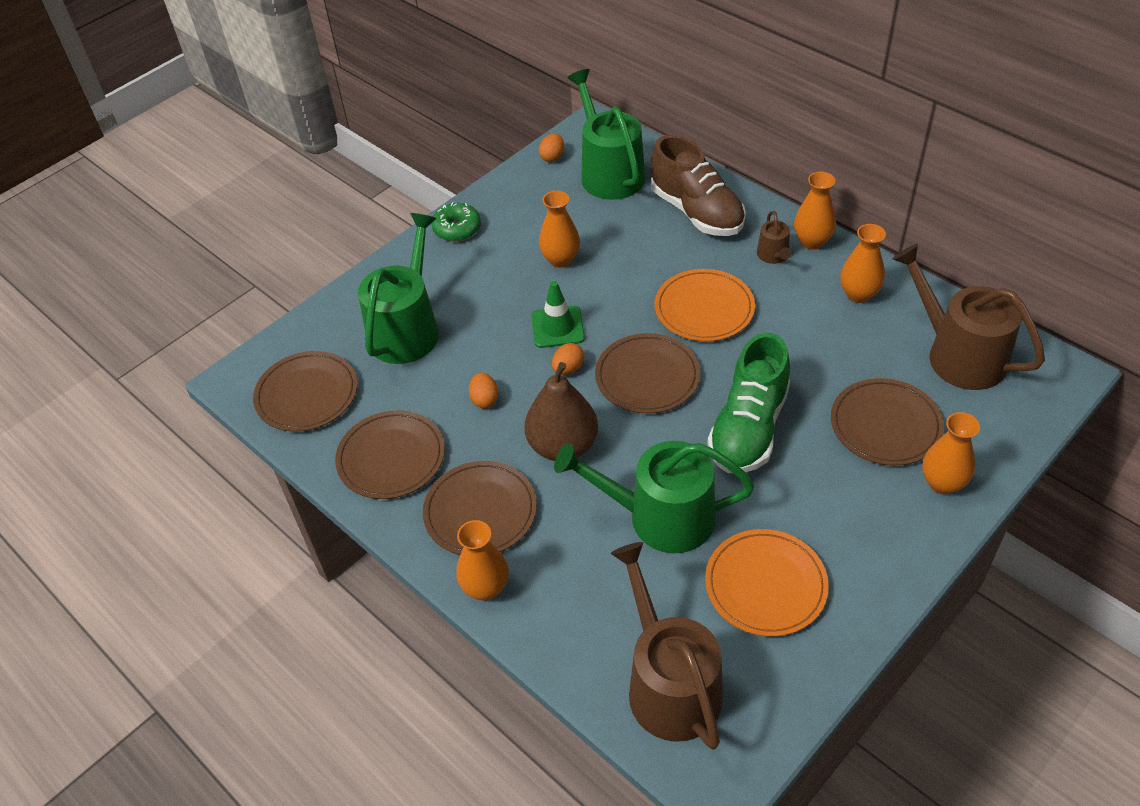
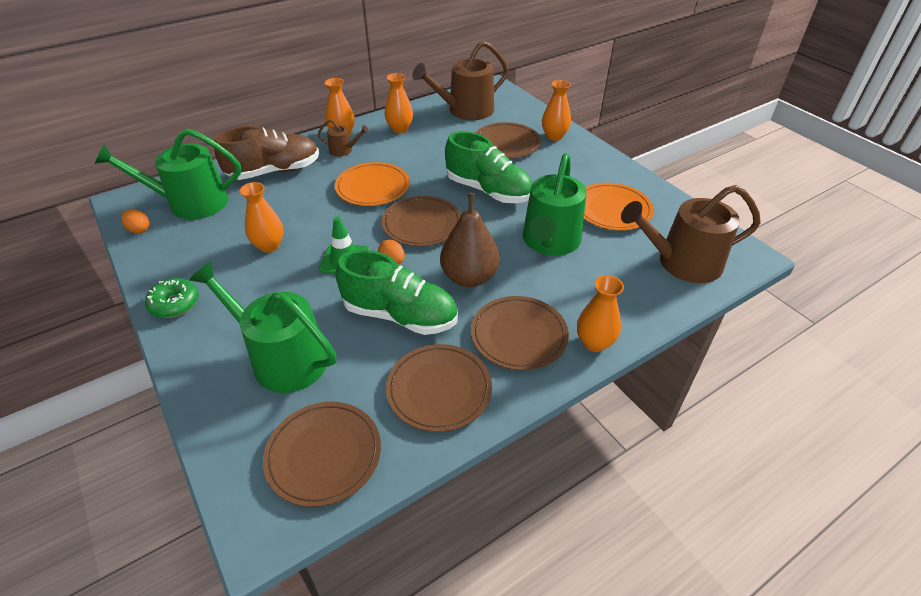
camera: 80 degrees left, 5 degrees down
orange egg [469,372,498,408] -> green shoe [336,250,458,335]

